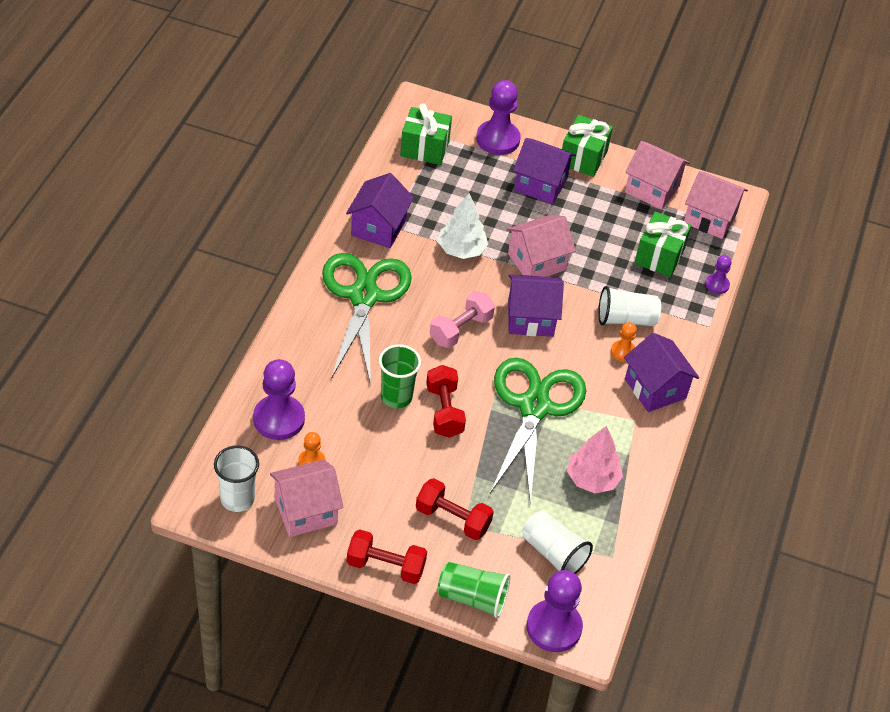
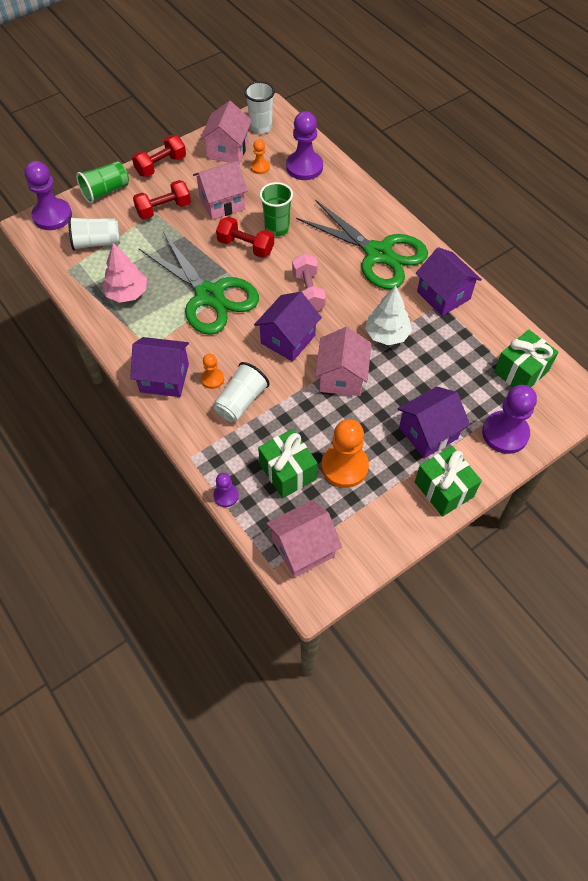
camera: 130 degrees right, 10 degrees up
pink house [625,141,690,210] -> pink house moved to [193,161,248,220]
none -> orange pawn [321,419,369,488]

